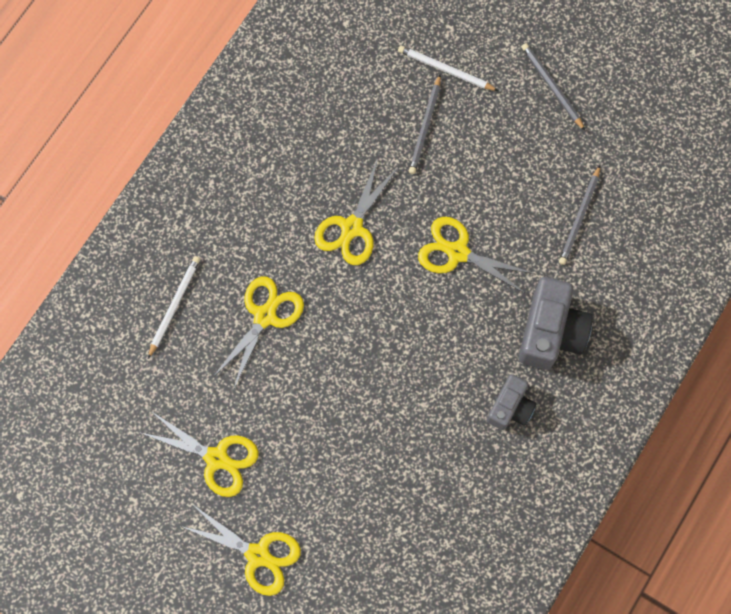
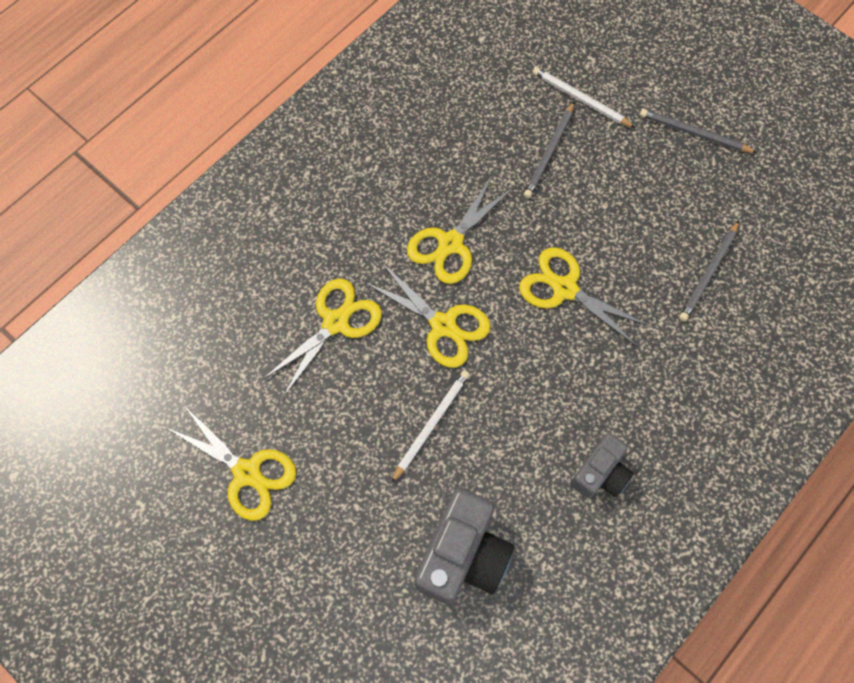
camera: 10 degrees right, 5 degrees down
white pencil [148,256,200,358] -> white pencil moved to [391,370,470,483]
yellow scissors [181,506,301,596] -> yellow scissors moved to [366,263,491,368]
grey camera [519,277,593,370] -> grey camera moved to [414,488,514,604]
grey pencil [521,43,585,131] -> grey pencil turned 45 degrees counterclockwise [640,109,757,153]

